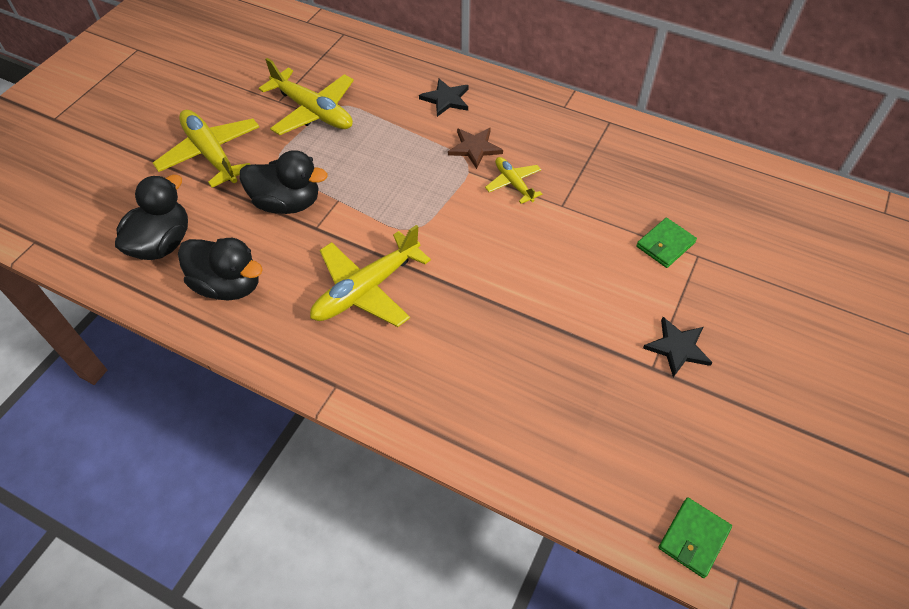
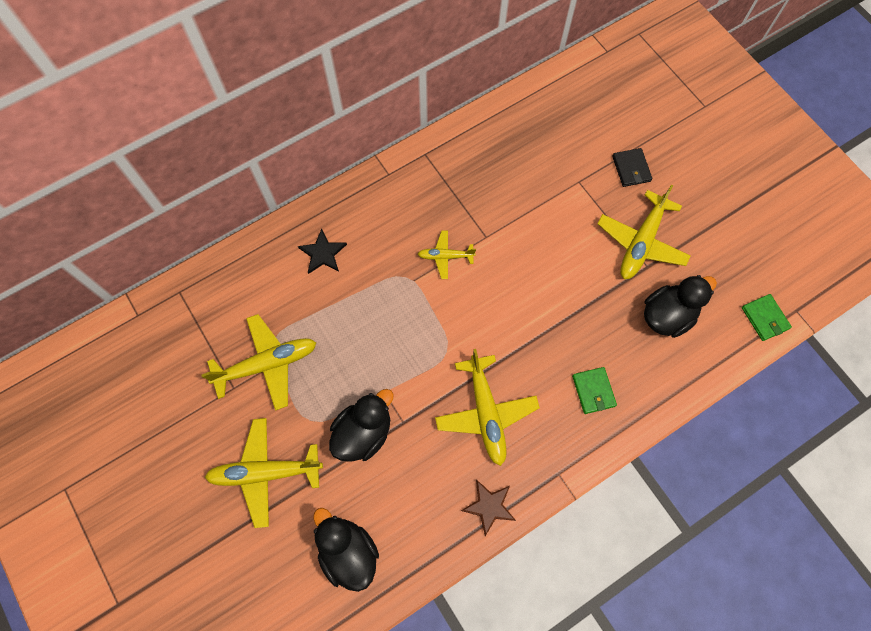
camera: 60 degrees left, 15 degrees up
black duck [178,238,263,300] -> black duck moved to [644,275,717,338]
brown star [448,128,503,169] -> brown star moved to [461,480,516,536]
green wallet [636,218,697,268] -> green wallet moved to [572,367,617,414]
black star [643,317,713,377] -> yellow plane [597,185,691,279]
none -> black wallet [612,148,652,187]

